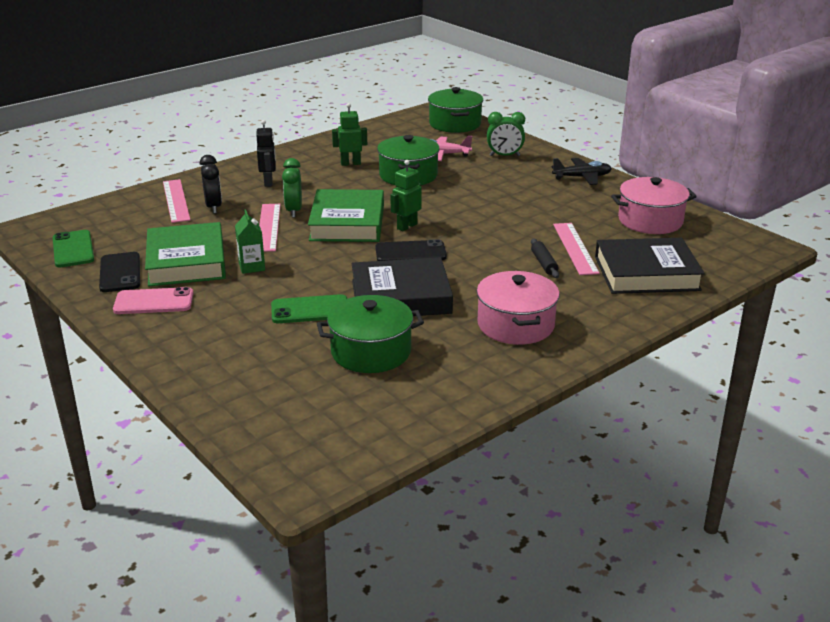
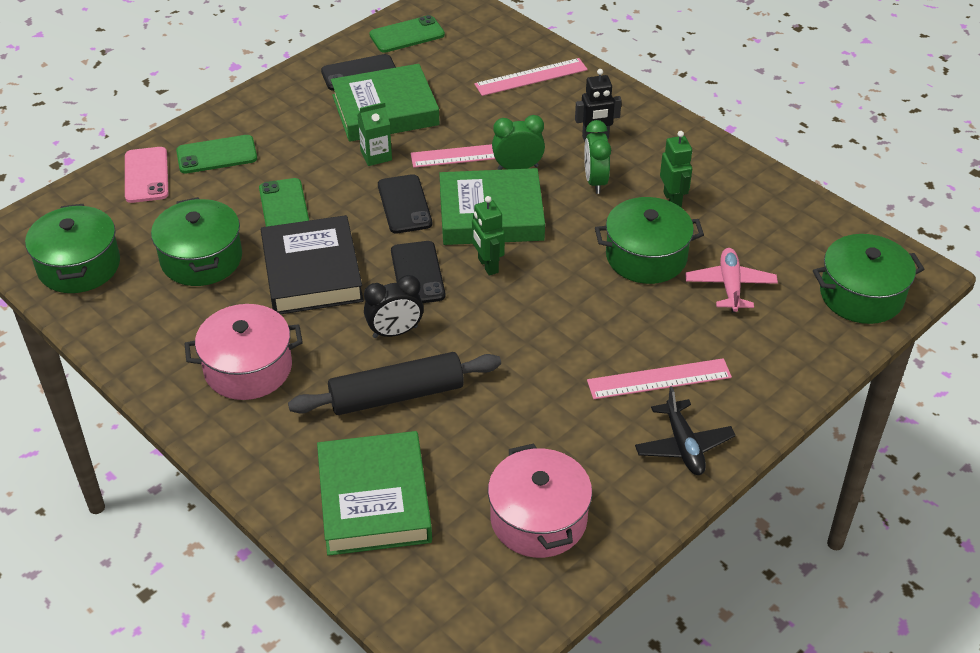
camera: 85 degrees right, 15 degrees up
pink phone [113,287,194,314] -> pink phone moved to [125,147,169,203]
black clock [200,155,222,213] -> black clock moved to [364,275,424,338]
green robot [390,160,422,231] -> green robot turned 150 degrees counterclockwise [472,196,505,276]
green clock [487,112,525,156] -> green clock moved to [584,120,611,194]
black rolling pin [531,238,559,278] -> black rolling pin [288,352,501,415], size x2.09
pink ruler [553,223,600,275] -> pink ruler moved to [587,358,732,399]
black book [595,238,705,294] -> green book [317,431,432,556]
none -> green pot [25,204,120,293]
none -> green phone [176,135,257,174]
none -> black phone [378,174,432,233]

